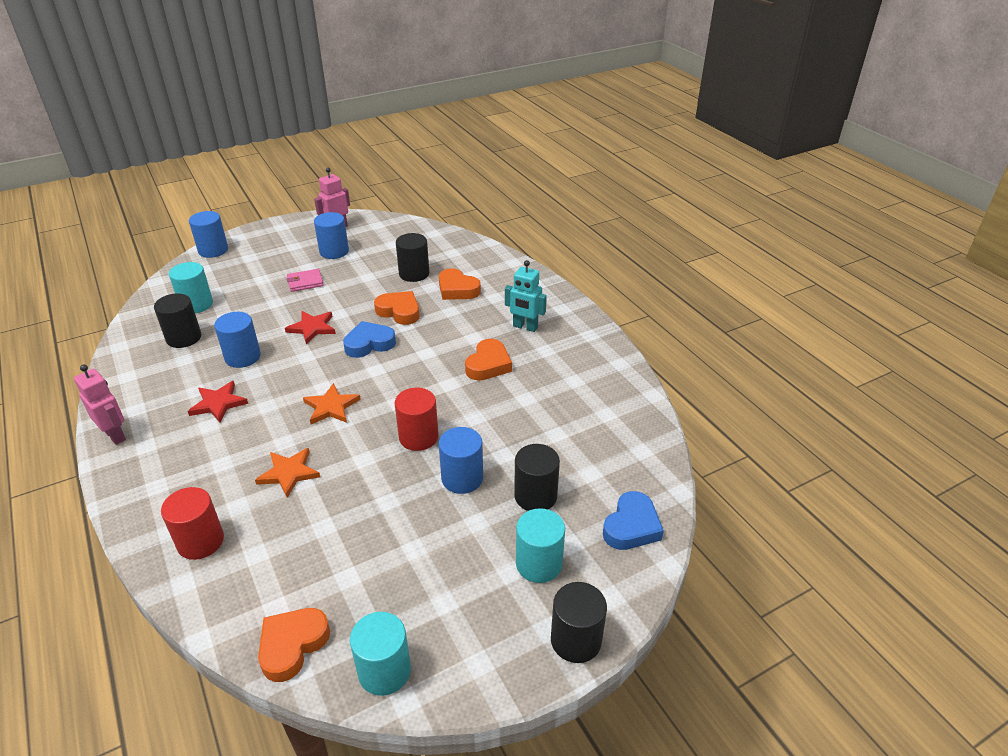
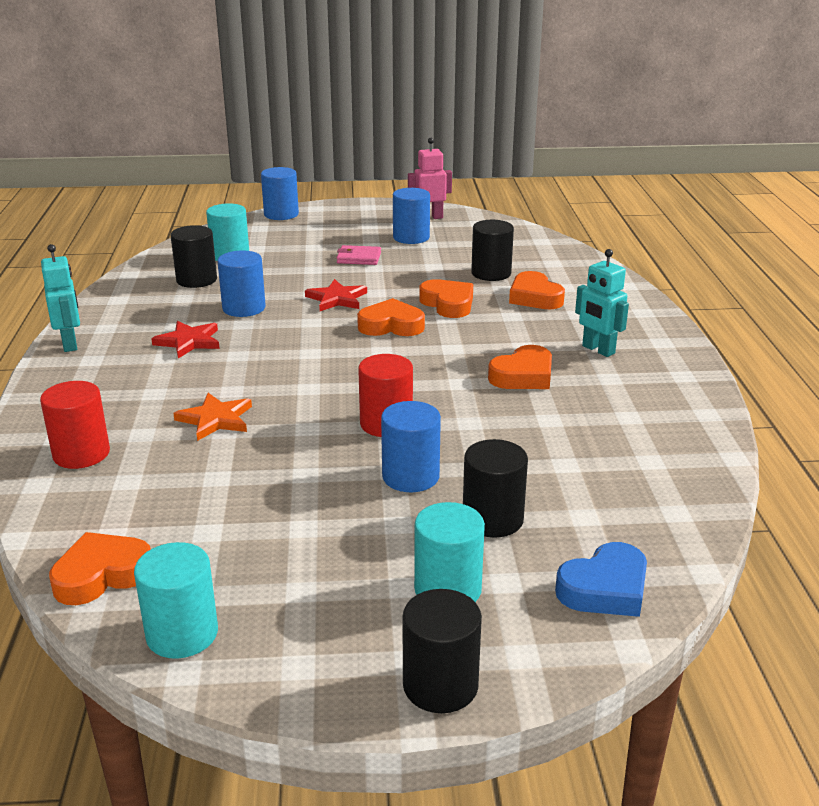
camera: 25 degrees right, 10 degrees down
pink robot [74,364,126,445] -> turquoise robot [41,244,80,352]
orange star [303,383,361,424] -> none
blue heart [343,321,396,358] -> orange heart [357,298,425,336]

